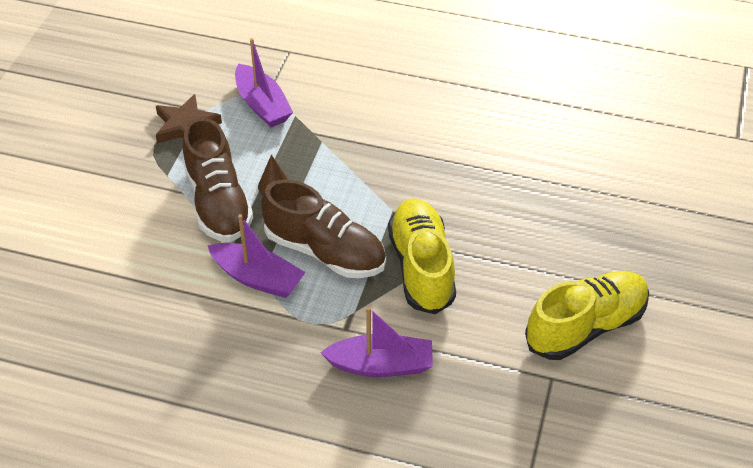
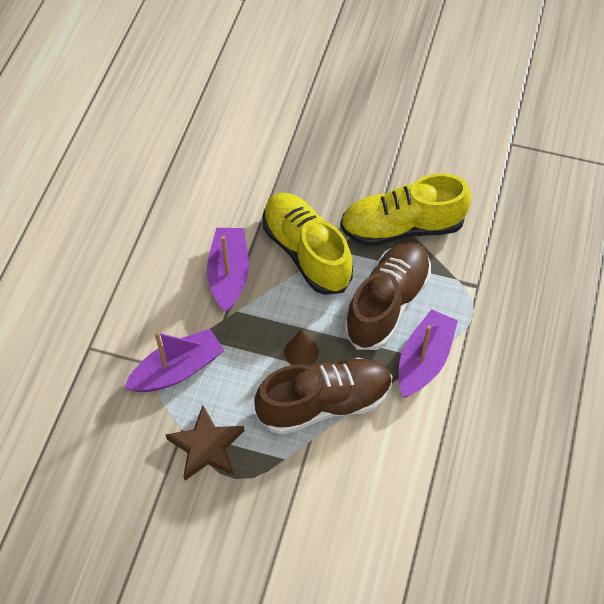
camera: 90 degrees left, 10 degrees up
purple boat [320,307,433,377] -> purple boat moved to [207,228,249,312]
yellow shoe [525,271,649,360] -> yellow shoe moved to [263,193,353,295]

